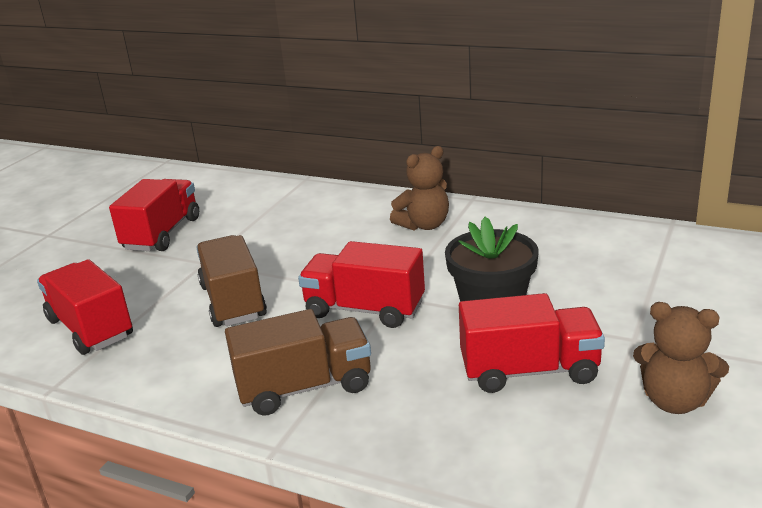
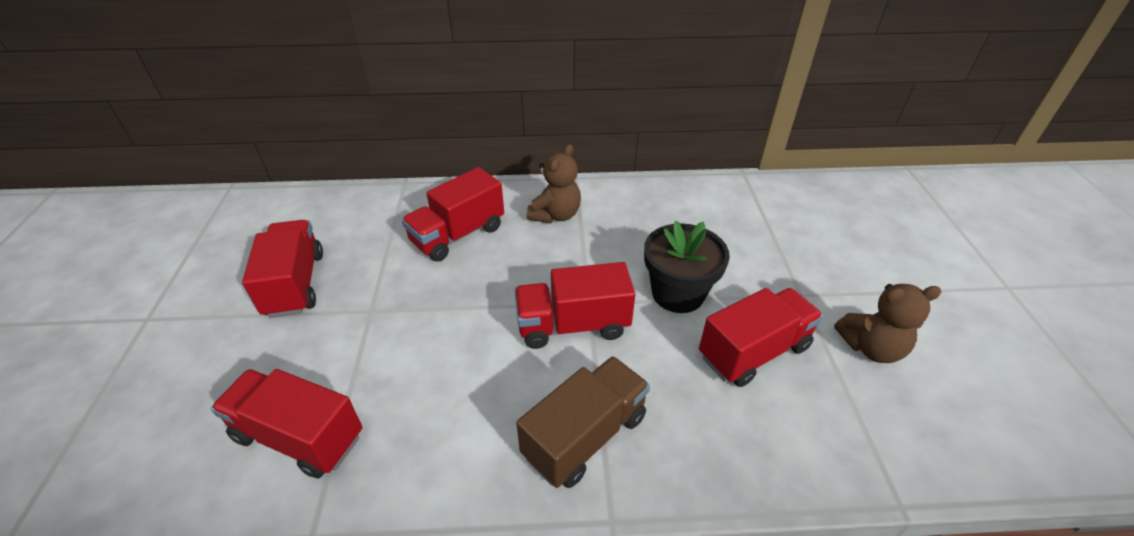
camera: 30 degrees left, 15 degrees up
brown truck [196,235,267,327] -> none
none -> red truck [402,167,504,262]

